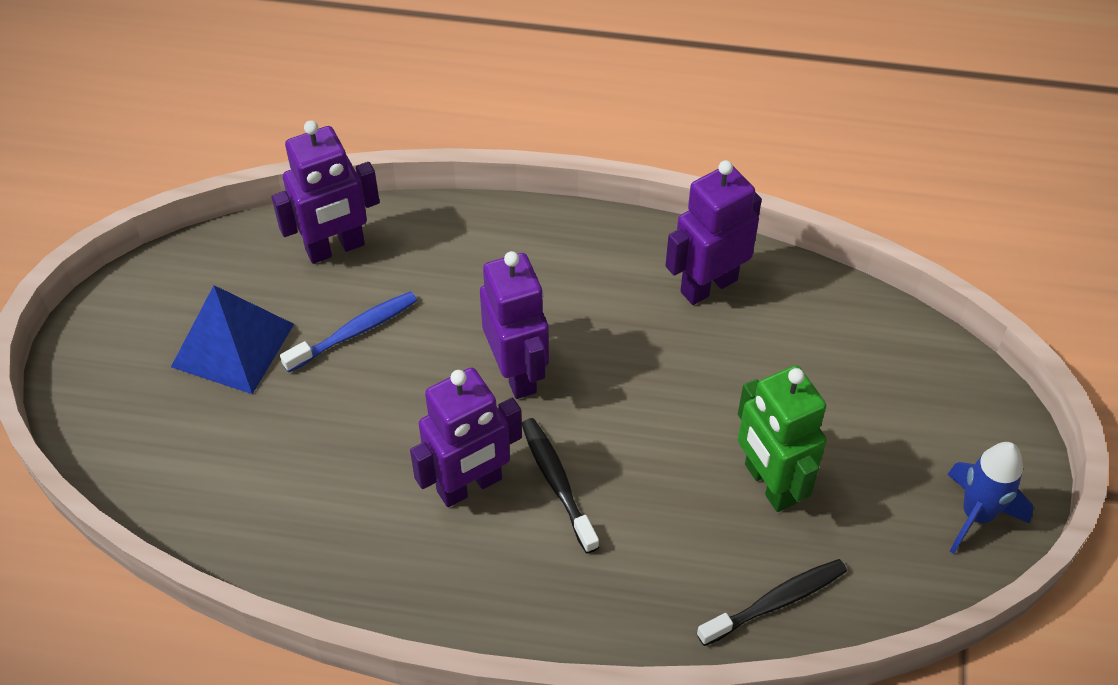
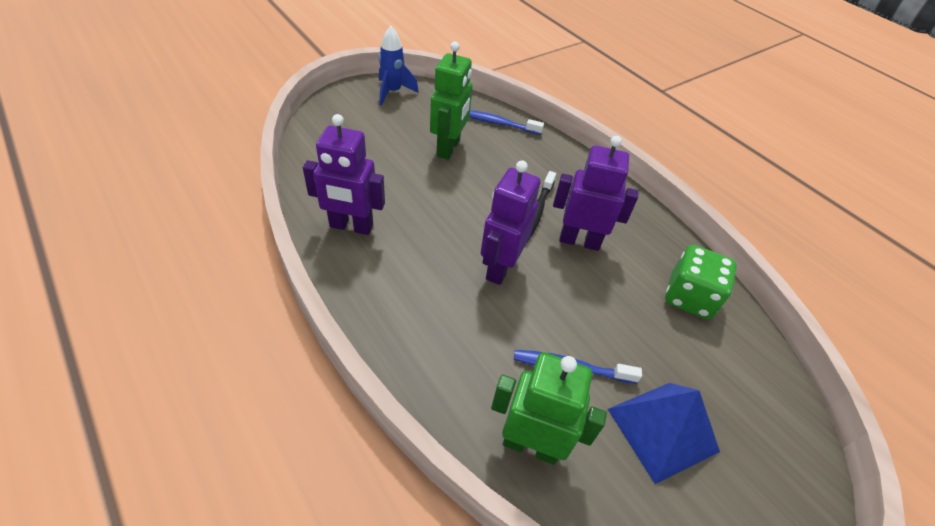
camera: 140 degrees left, 5 degrees down
purple robot [271,120,380,264] -> green robot [491,352,607,465]
black toothbrush [697,559,847,646] -> blue toothbrush [469,110,544,135]
none -> green dice [665,245,737,319]

